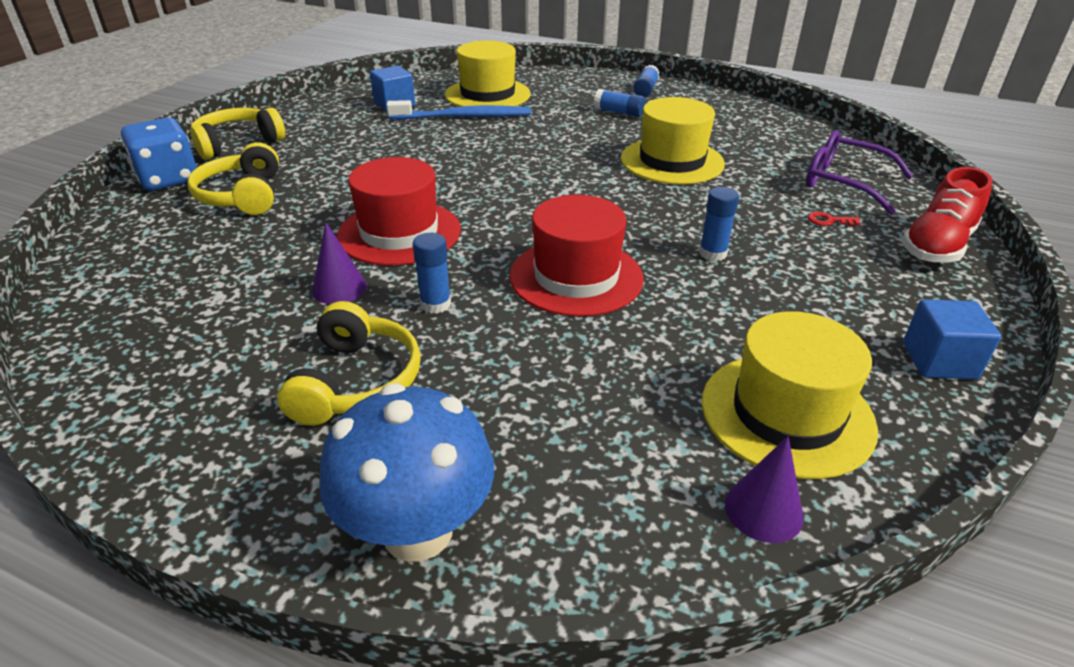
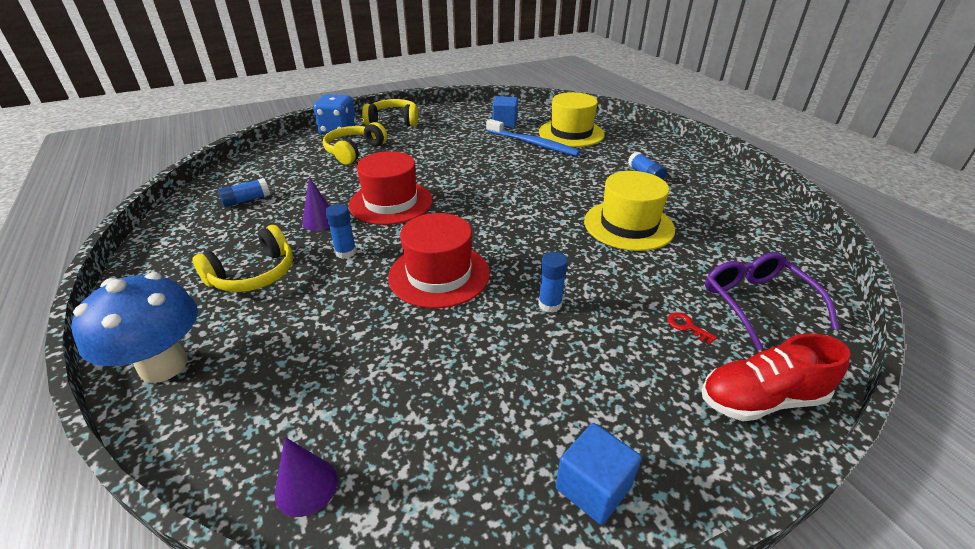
camera: 40 degrees right, 0 degrees up
blue glue stick [633,65,660,97] -> blue glue stick moved to [218,178,270,207]
yellow hat [702,311,878,479] -> none

